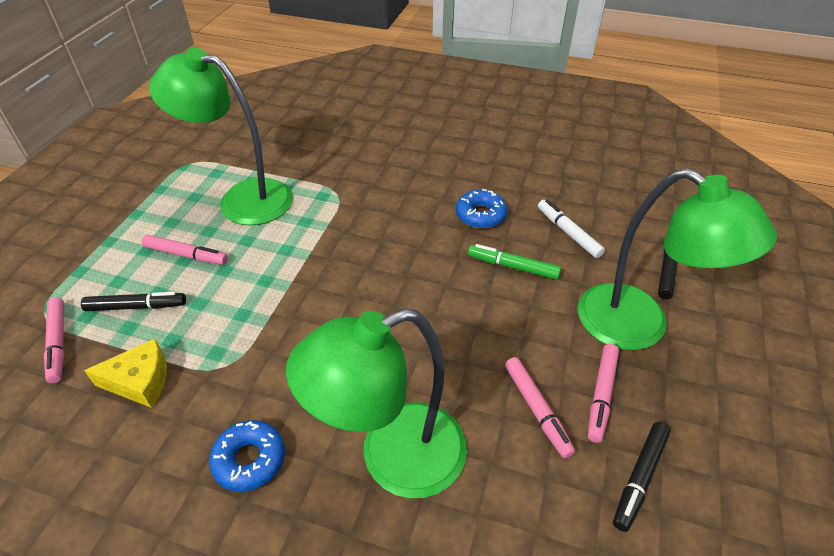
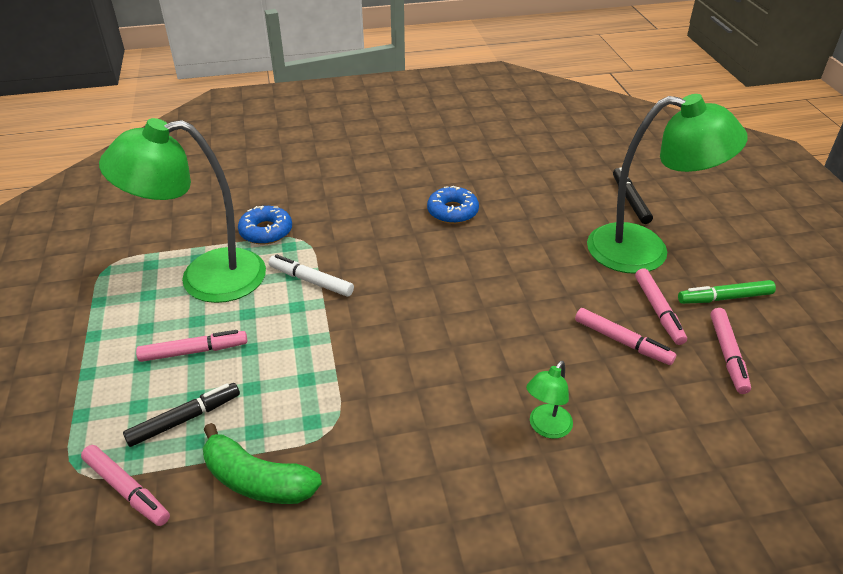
camera: 30 degrees left, 5 degrees down
yellow cheese [84,339,167,408] -> green banana [203,423,322,504]
blue donut [209,420,285,492] -> blue donut moved to [238,206,292,245]
green lamp [286,308,467,498] -> green lamp [526,361,573,439], size x0.43
green marker [468,244,561,280] -> green marker moved to [678,280,776,304]
white marker [538,200,605,258] -> white marker moved to [269,254,354,297]
black marker [613,422,670,532] -> pink marker [710,308,751,394]

